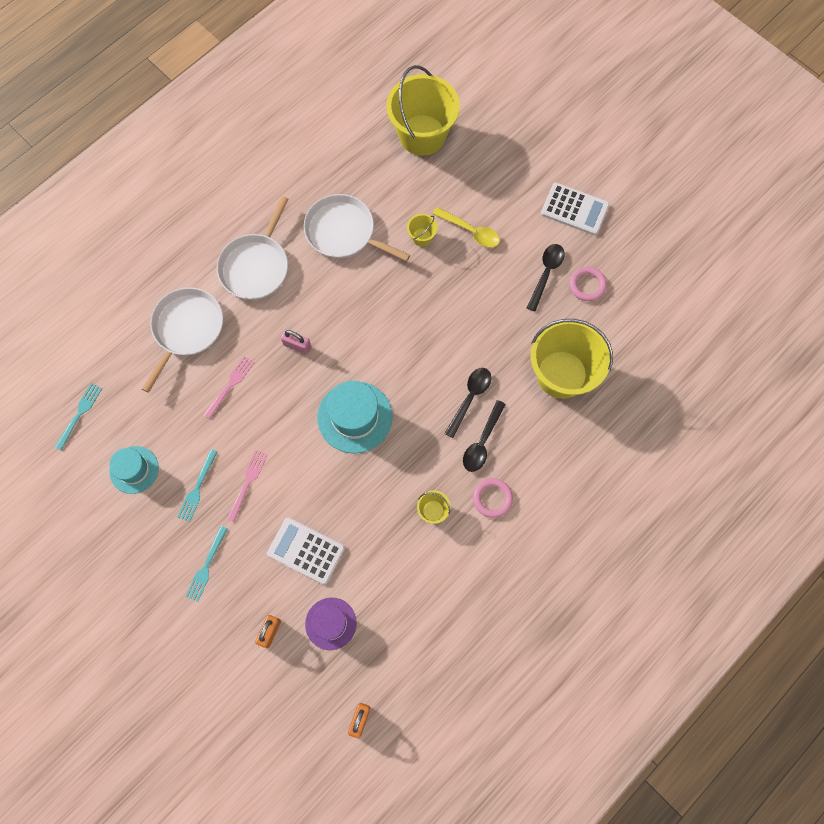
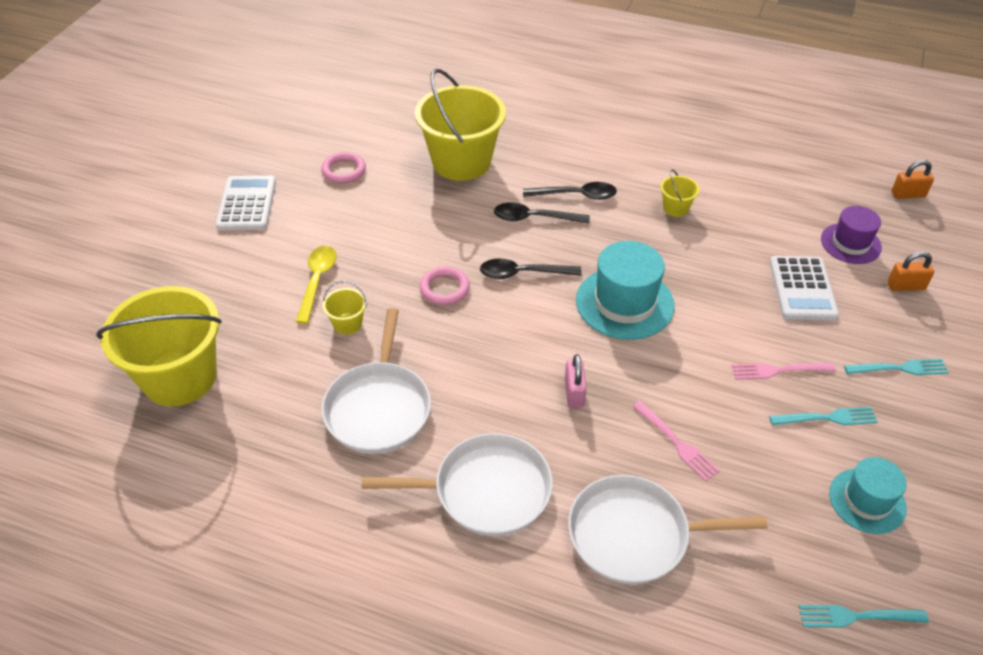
camera: 115 degrees left, 25 degrees down
pink fork [204,356,254,419] -> pink fork turned 135 degrees counterclockwise [632,401,720,482]
pink ring [473,478,513,518] -> pink ring moved to [419,266,470,305]
black spoon [527,244,565,312] -> black spoon moved to [480,258,582,279]

